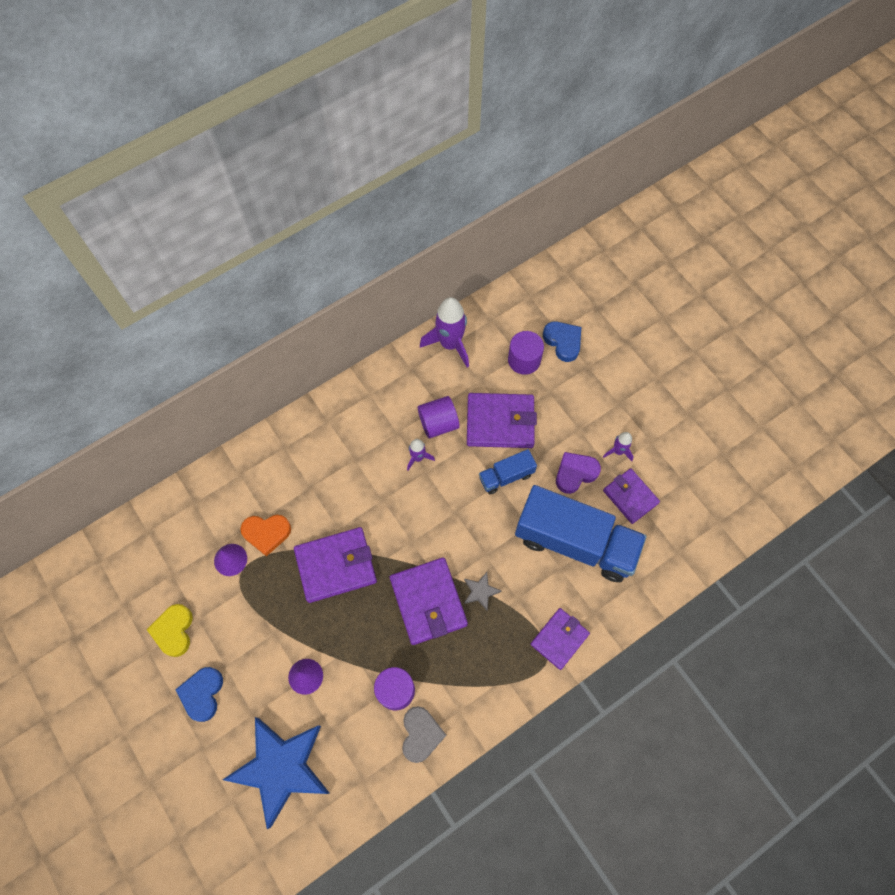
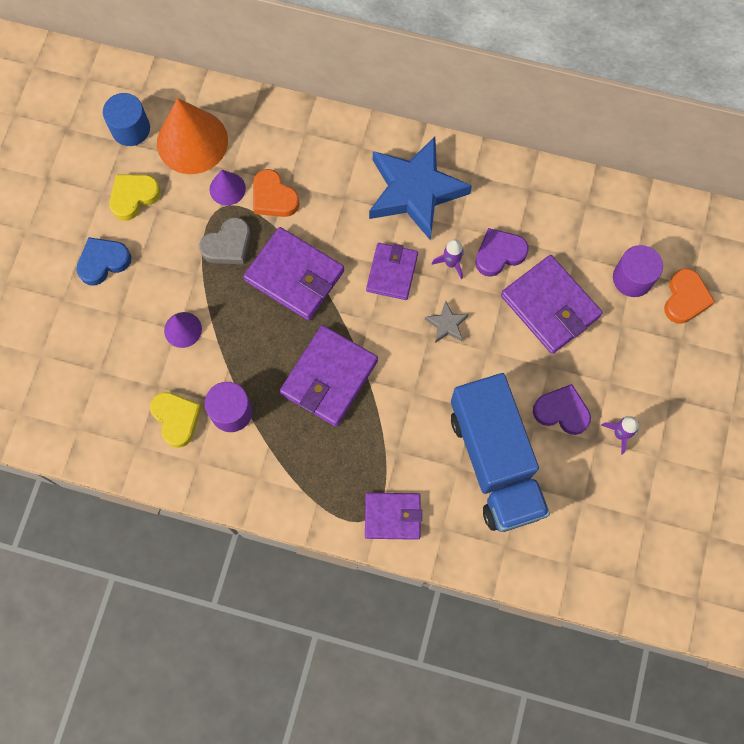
camera: 50 degrees right, 5 degrees up
blue star [223,717,329,829] -> blue star moved to [369,137,472,240]
grey heart [402,706,447,763] -> grey heart moved to [199,217,251,264]
purple cylinder [418,396,459,438] -> purple heart [475,228,529,277]
purple rocket [420,297,469,368] -> none
grey star [464,572,501,611] -> grey star moved to [425,301,469,343]
blue truck [479,449,537,494] -> none
blue heart [543,322,581,362] -> orange heart [664,268,715,324]
purple wallet [603,468,660,524] -> purple wallet moved to [366,243,418,300]
none -> blue cylinder [103,93,150,146]
none -> yellow heart [150,392,202,448]
none -> orange cone [157,98,228,174]

